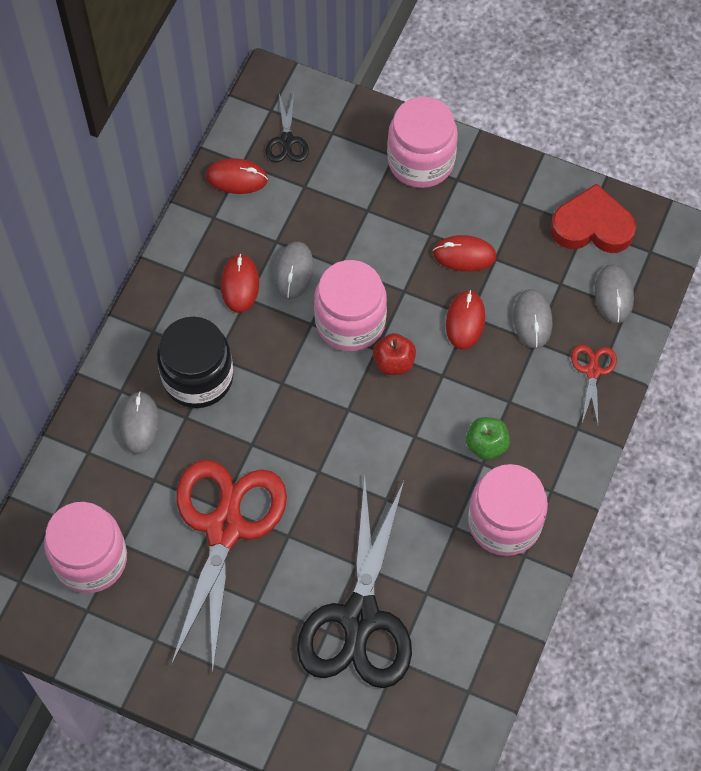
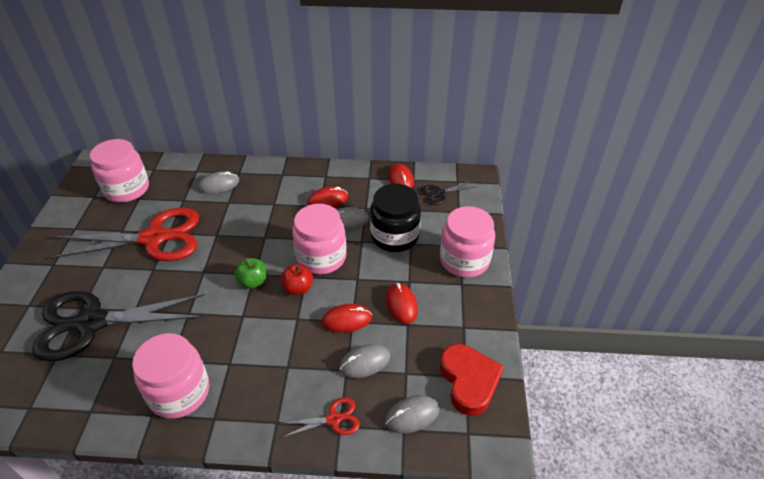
camera: 70 degrees right, 20 degrees down
black jar [157,317,233,408] -> black jar moved to [370,184,421,252]
green apple [466,417,510,460] -> green apple moved to [234,258,267,289]

